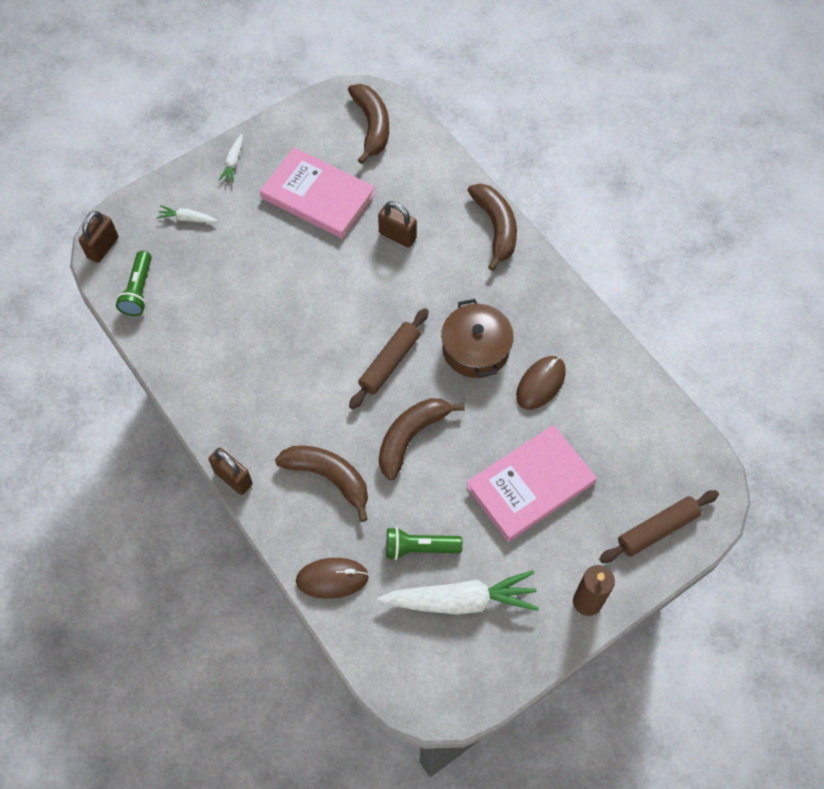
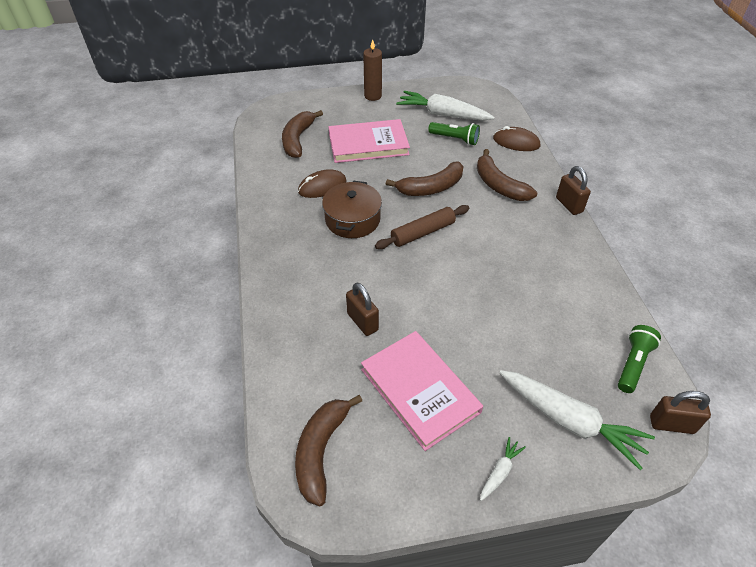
camera: 155 degrees left, 15 degrees down
brown padlock [79,211,118,263] -> brown padlock turned 45 degrees clockwise [650,391,711,434]
white carrot [157,205,218,223] -> white carrot [499,370,655,470], size x2.21
brown banana [467,183,517,271] -> brown banana moved to [282,110,323,158]
brown rolling pin [599,490,719,563] -> none

